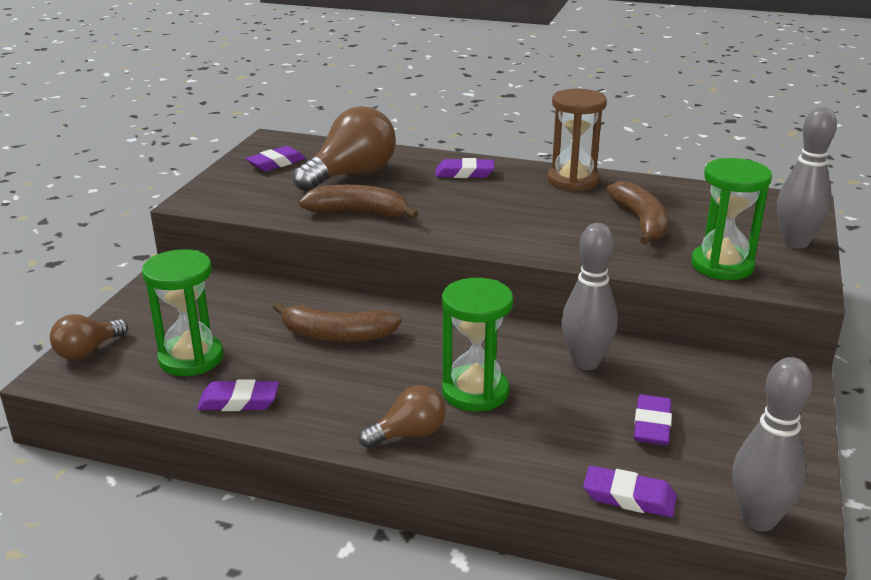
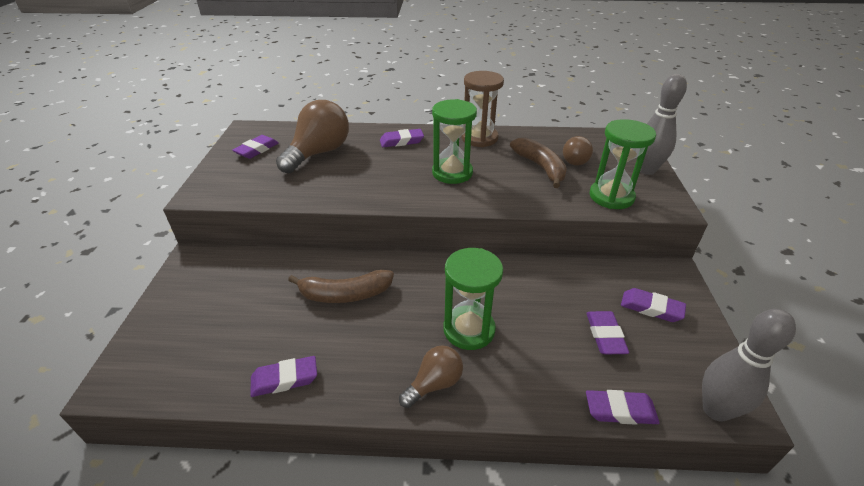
camera: 15 degrees left, 10 degrees up
brown light bulb [50,314,128,360] -> brown light bulb moved to [563,136,593,166]
green hourglass [142,249,223,376] -> green hourglass moved to [432,99,477,184]
brown banana [299,185,419,219] -> none
grey bowling pin [562,223,618,370] -> none
none -> purple eraser [621,288,686,322]

